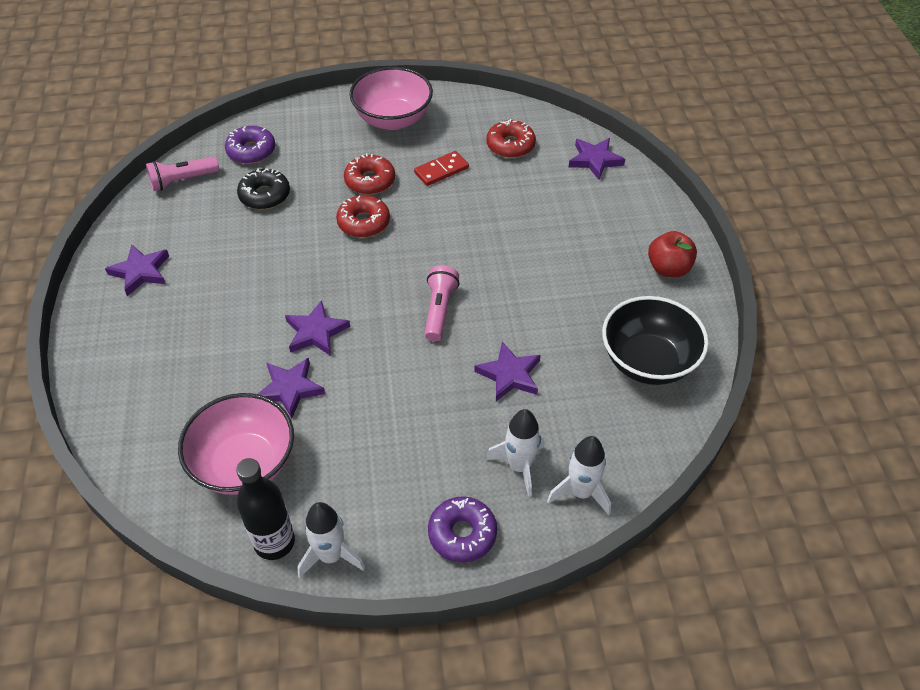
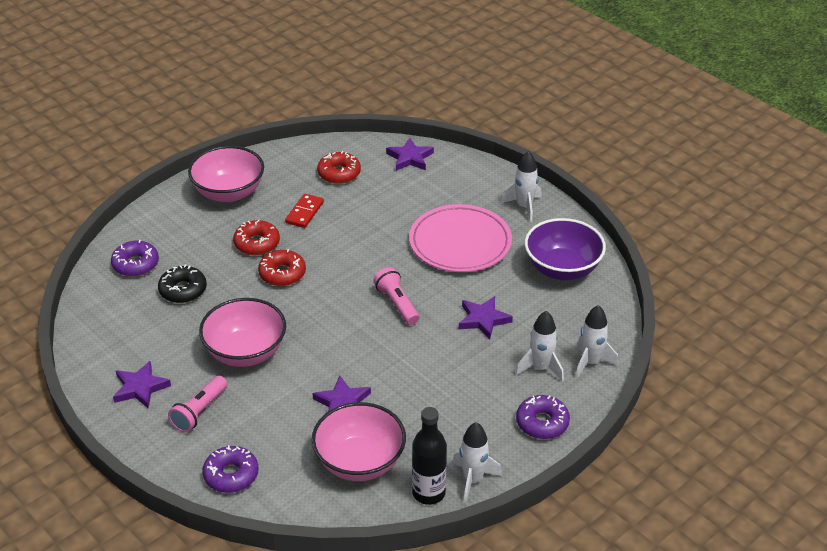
camera: 35 degrees left, 10 degrees down
pink flashlight [146,156,219,191] -> pink flashlight moved to [168,376,227,433]
purple star [285,300,350,356] -> none
black bowl [602,296,709,385] -> purple bowl [525,218,606,280]
red apple [648,231,697,277] -> white rocket [501,151,542,222]
none -> pink bowl [199,298,286,367]
none -> purple donut [202,445,258,493]
none -> pink plate [409,204,512,272]

